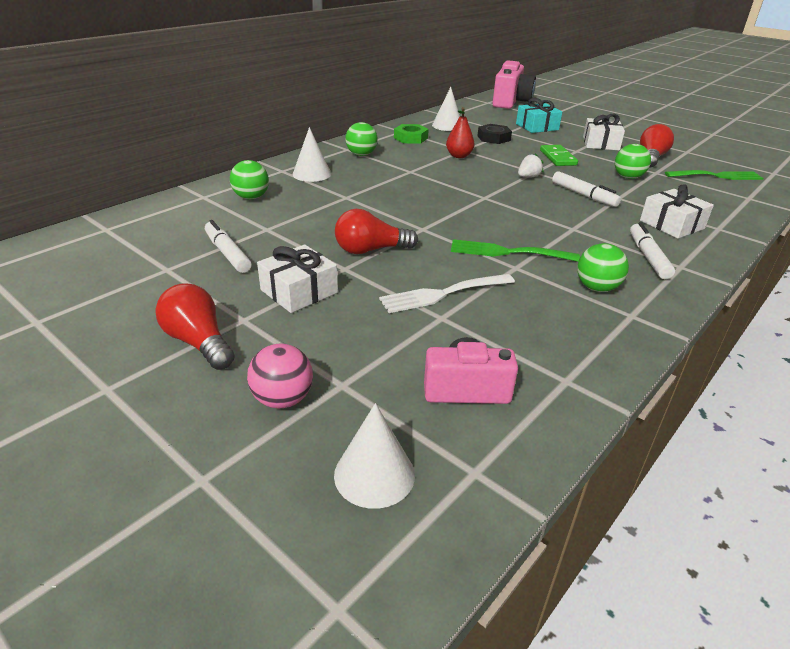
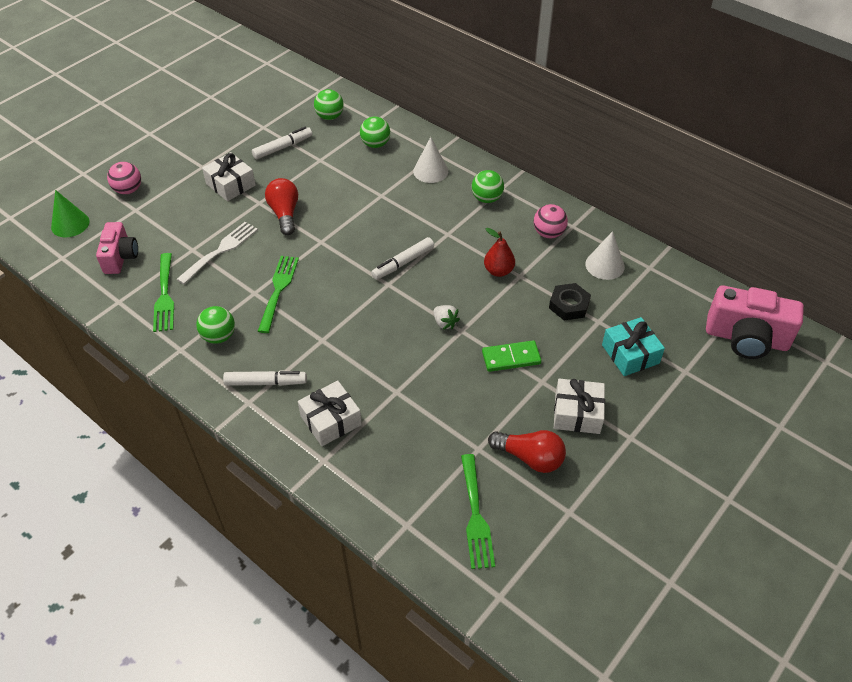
camera: 90 degrees right, 15 degrees up
red light bulb [156,283,235,370] -> none
white cone [334,403,415,509] -> green cone [51,190,90,237]
white fork [379,274,515,313] -> white fork turned 60 degrees clockwise [177,222,258,284]
green nut [394,124,429,143] -> pink ball [534,204,568,238]
white marker [552,171,621,207] -> white marker moved to [371,237,434,280]
green ball [615,144,651,179] -> green ball moved to [314,89,344,120]
none -> green fork [153,253,174,332]

